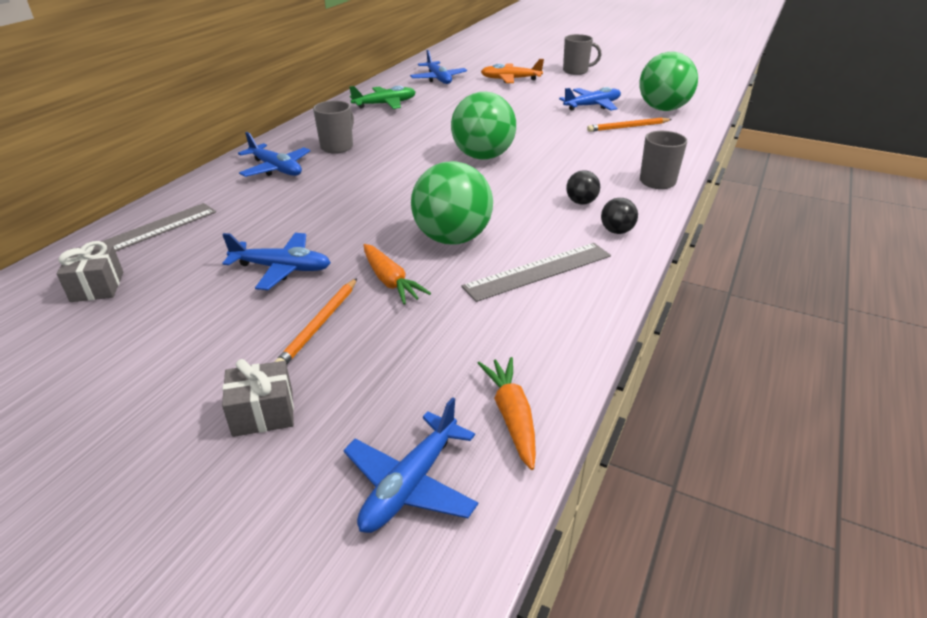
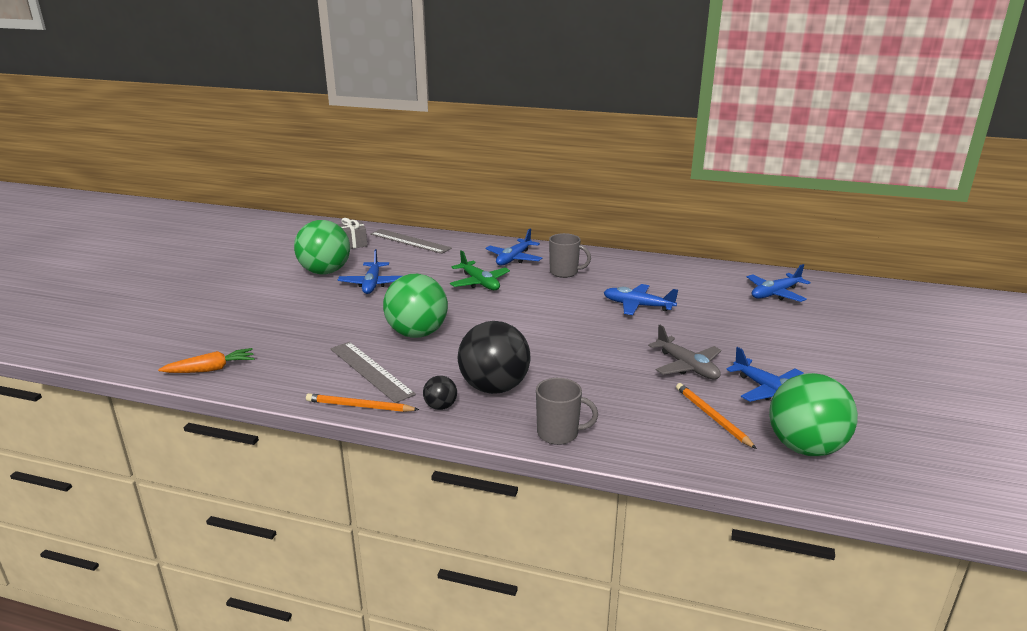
camera: 80 degrees right, 10 degrees down
grey gift [222,359,294,437] -> none
orange pencil [274,278,357,365] -> orange pencil moved to [306,393,419,412]
blue plane [343,397,478,533] -> blue plane moved to [603,284,678,315]
green plane [349,86,416,109] -> green plane moved to [450,250,510,290]
orange carrot [363,244,431,305] -> none
green ball [451,92,516,160] -> green ball moved to [294,220,350,274]
orange plane [481,59,544,83] -> none
grey mug [563,34,602,75] -> none
black ball [566,170,600,205] -> black ball [458,321,530,394], size x2.19
none -> grey plane [648,325,721,379]

